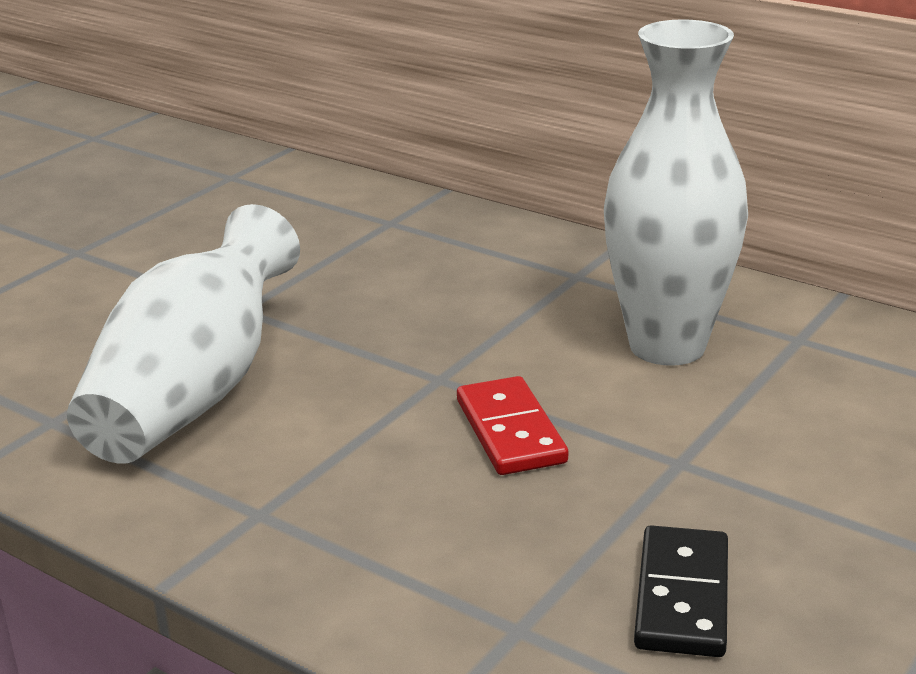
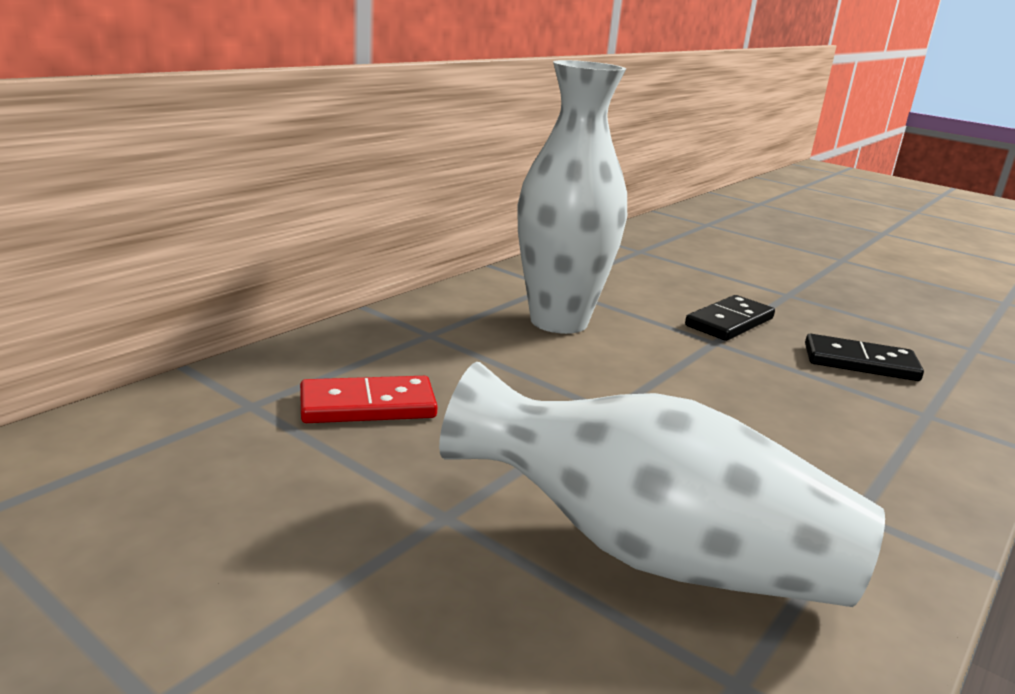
camera: 90 degrees left, 5 degrees down
red domino [457,376,568,475] -> red domino moved to [300,376,438,423]
none -> black domino [685,295,775,341]

